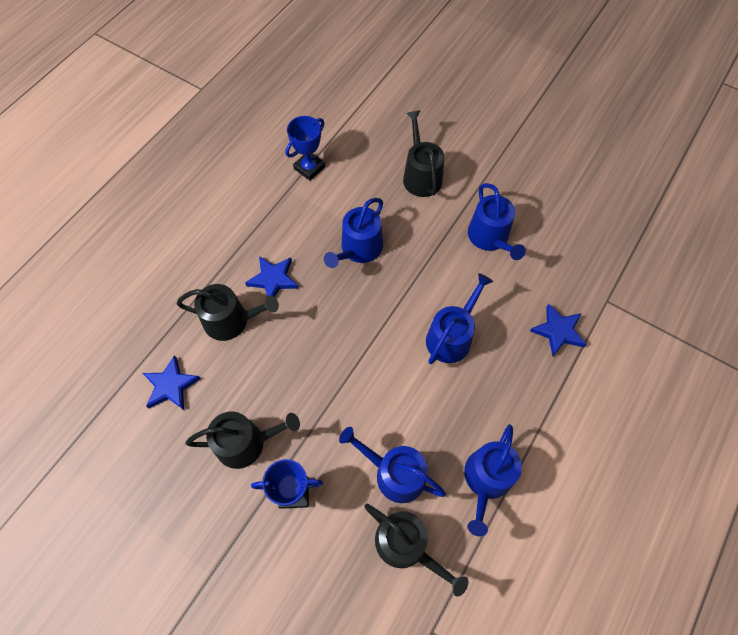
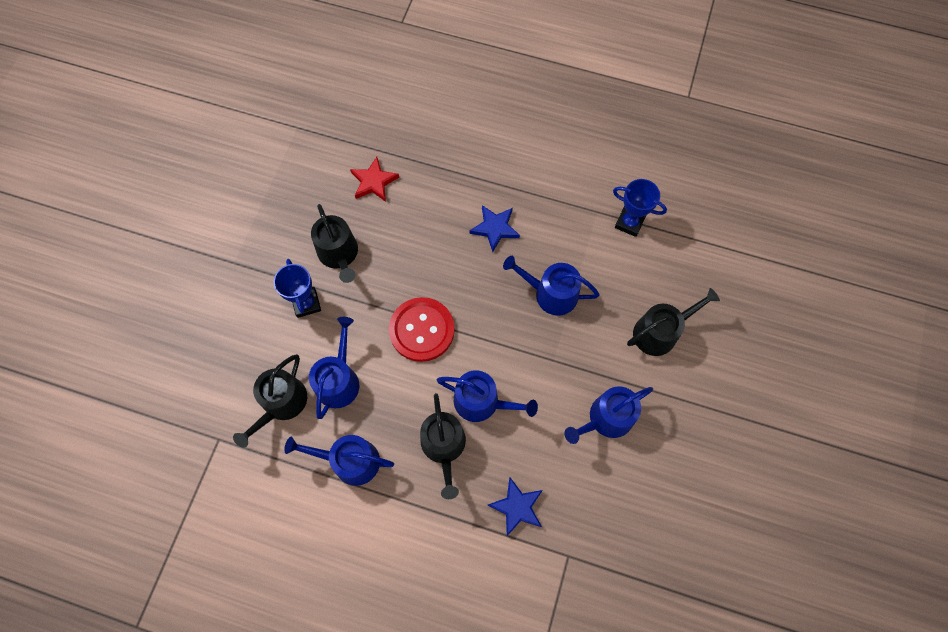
camera: 75 degrees right, 5 degrees up
blue star [142,355,201,410] -> red star [350,157,399,202]
black watering can [177,284,279,341] -> black watering can moved to [420,393,466,499]
none -> red button [389,297,455,362]

